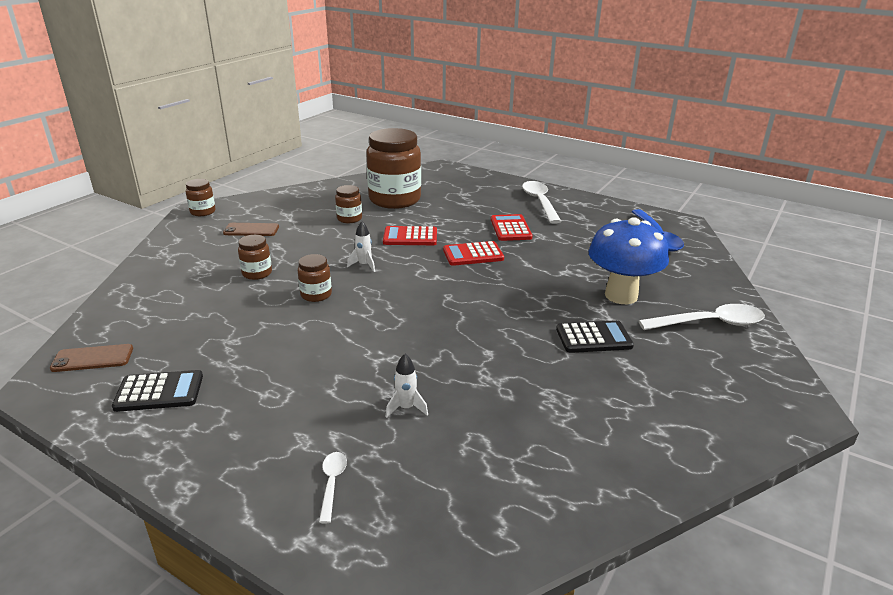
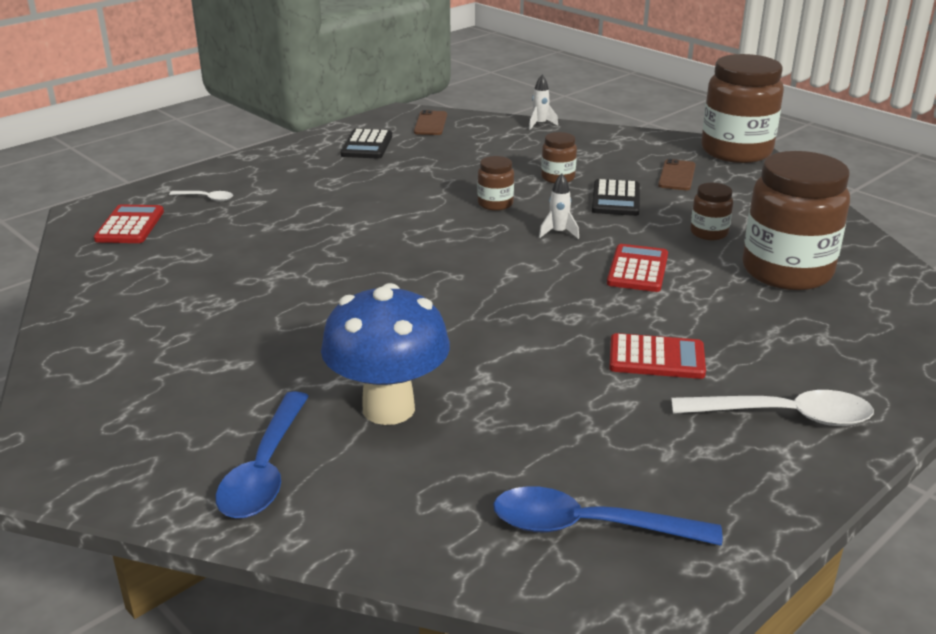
camera: 105 degrees right, 0 degrees up
brown jar [186,179,216,216] -> brown jar [701,54,784,163], size x2.21
white rocket [386,354,428,418] -> white rocket moved to [529,75,558,130]
red calculator [443,241,504,266] -> red calculator moved to [94,204,164,243]
black calculator [556,320,634,353] -> black calculator moved to [592,179,640,216]
white spoon [639,304,765,330] -> blue spoon [216,391,309,519]

